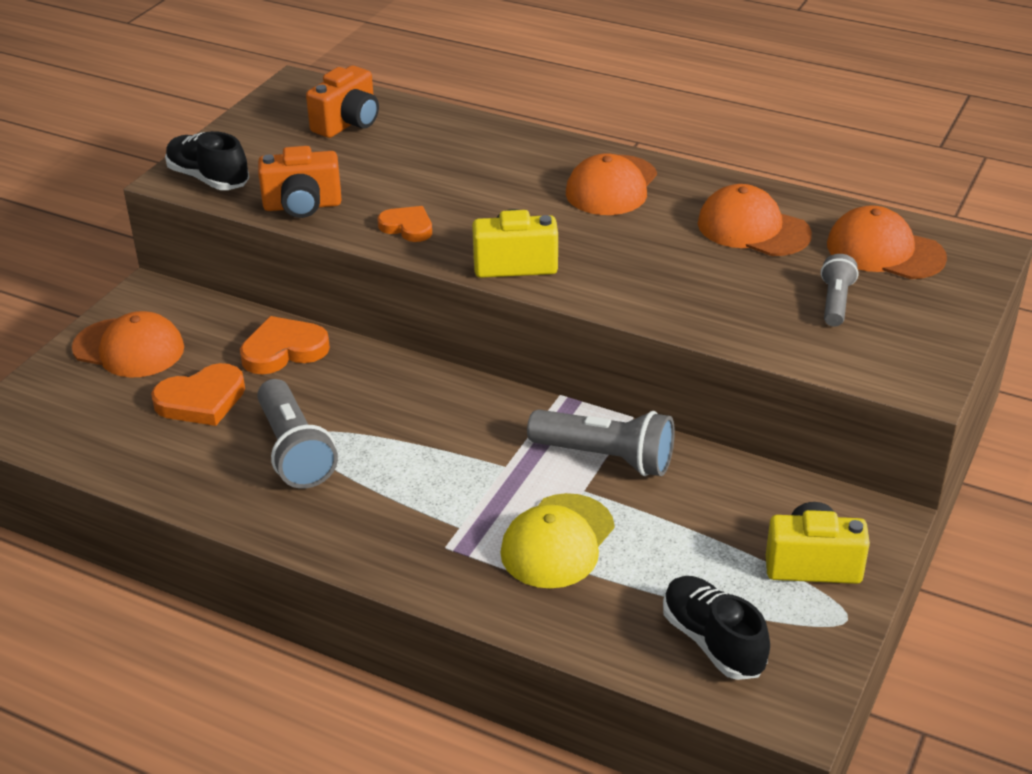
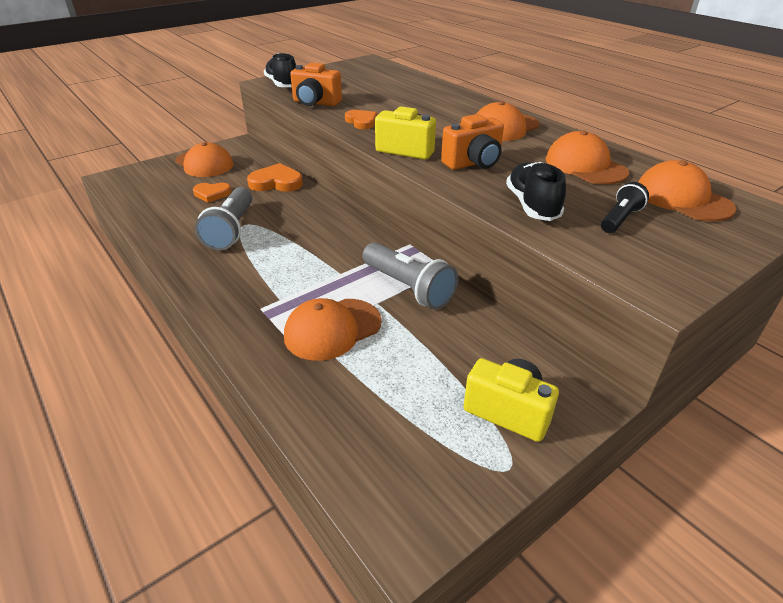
camera: 25 degrees right, 0 degrees up
orange heart [151,363,245,426] -> orange heart [193,183,231,203], size x0.66
orange camera [306,66,379,138] -> orange camera moved to [441,114,504,170]
yellow cap [500,493,615,589] -> orange cap [284,298,382,361]
black shoe [663,576,770,680] -> black shoe moved to [506,162,566,221]
grey flashlight [821,254,859,327] -> black flashlight [601,182,649,233]

